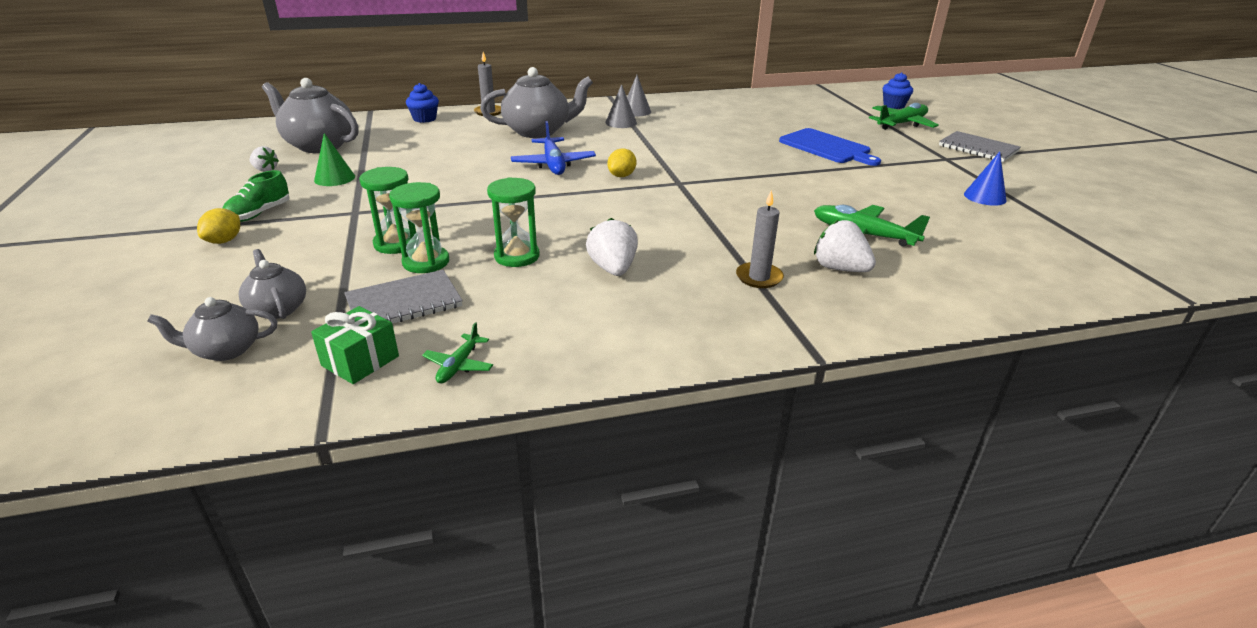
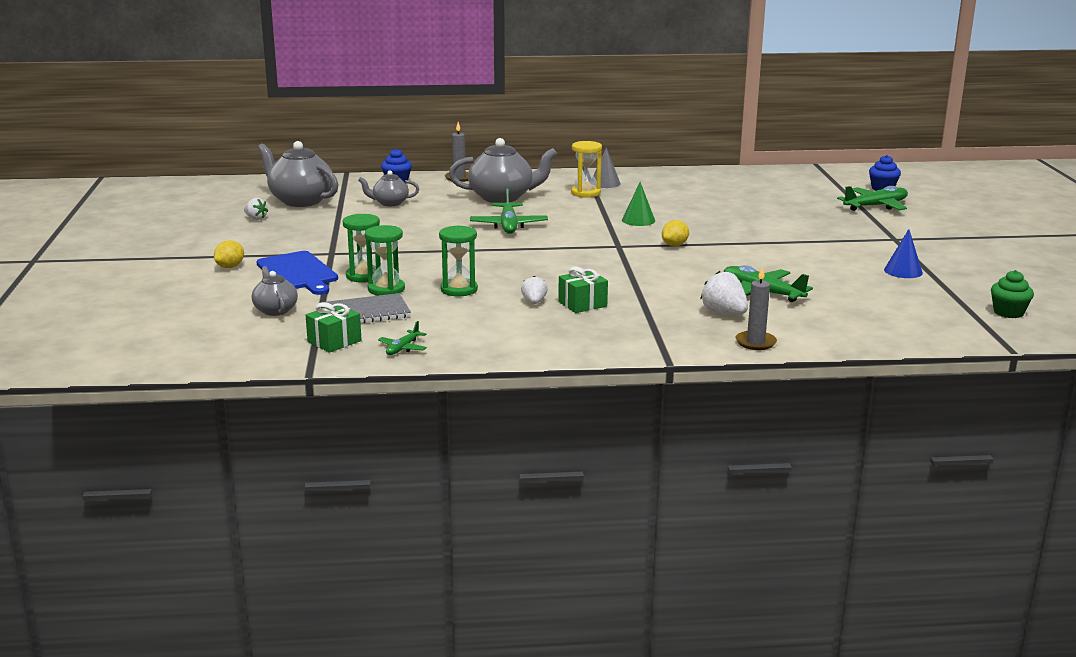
camera: 10 degrees right, 10 degrees down
grey teapot [148,297,277,361] -> grey teapot moved to [358,170,419,206]
green shoe [223,170,290,222] -> none
green cone [314,133,355,186] -> green cone moved to [622,182,655,226]
blue plane [511,121,596,175] -> green plane [470,187,548,234]
white strawberry [586,218,638,276] -> white strawberry [521,276,548,304], size x0.63
grey cone [605,84,637,128] -> yellow hourglass [571,141,602,197]
yellow lemon [607,148,637,177] -> yellow lemon moved to [662,220,689,246]
grey candle [736,190,784,288] -> grey candle moved to [736,267,777,350]
blue cutting board [779,128,881,166] -> blue cutting board moved to [256,251,338,295]
grey notebook [939,131,1021,162] -> none
none -> green gift [558,266,608,313]
none -> green cupcake [991,270,1034,318]

